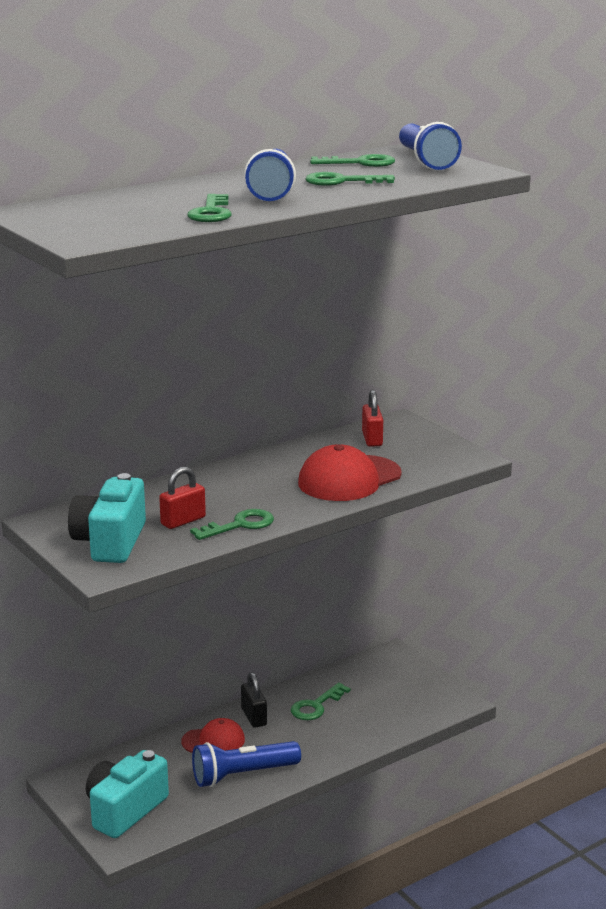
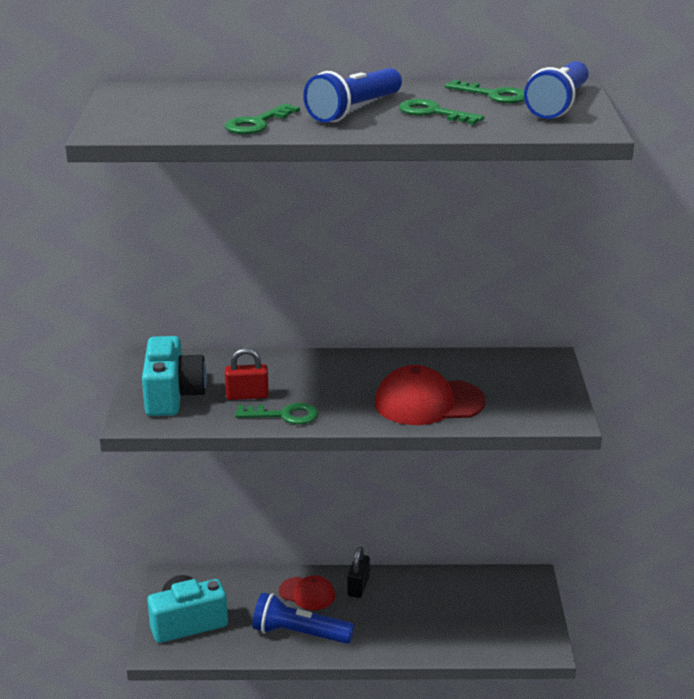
camera: 35 degrees right, 5 degrees up
turquoise camera [68,473,146,563] -> turquoise camera turned 135 degrees clockwise [142,336,207,416]
green key [291,682,351,720] -> none
red padlock [362,390,383,447] -> none

